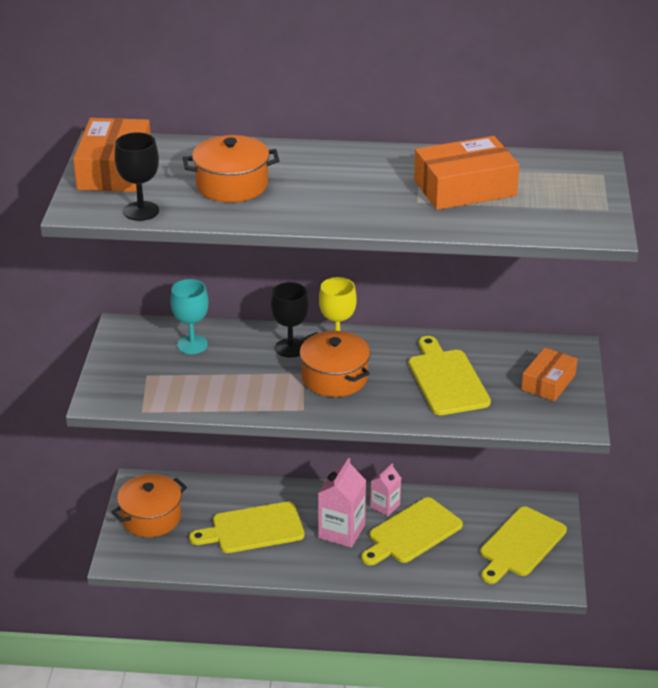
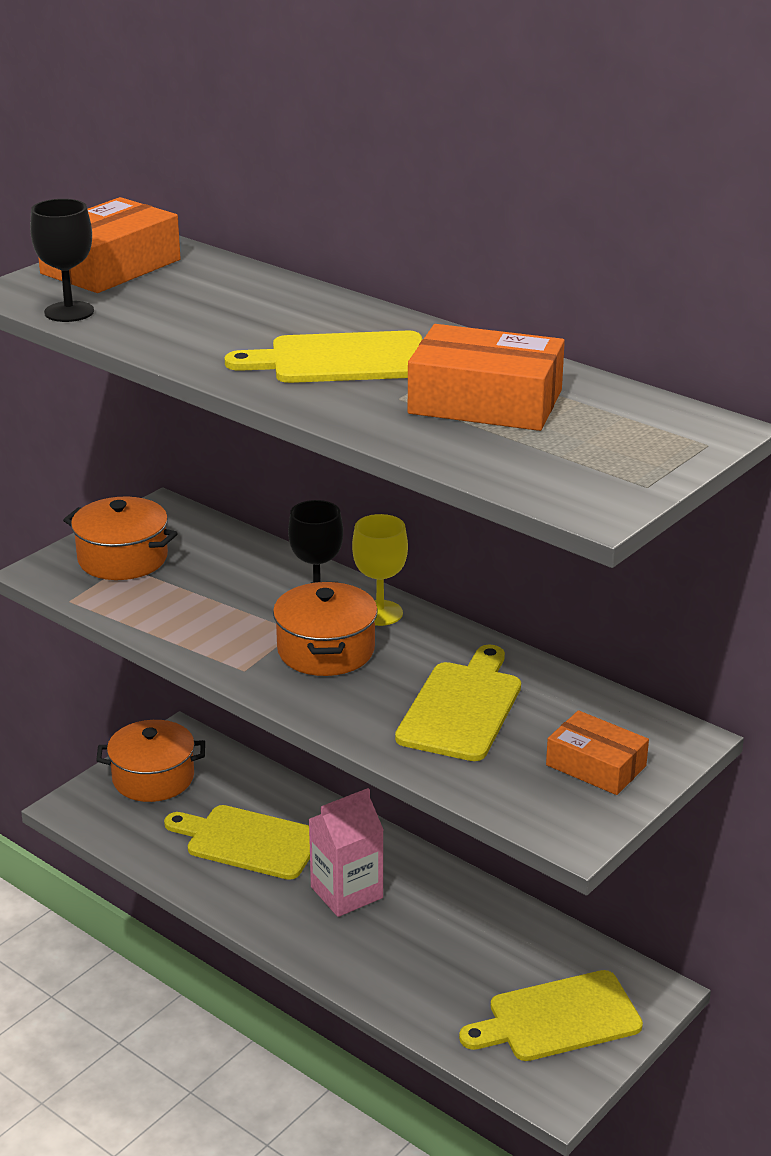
camera: 35 degrees right, 5 degrees down
turquoise goblet [170,279,209,354] -> none
orange pot [183,135,280,202] -> orange pot moved to [63,497,178,580]
yellow cutting board [361,497,463,565] -> yellow cutting board moved to [225,331,422,383]
pink carton [370,463,401,516] -> none
orange box [521,347,578,402] -> orange box turned 60 degrees clockwise [546,710,649,795]

